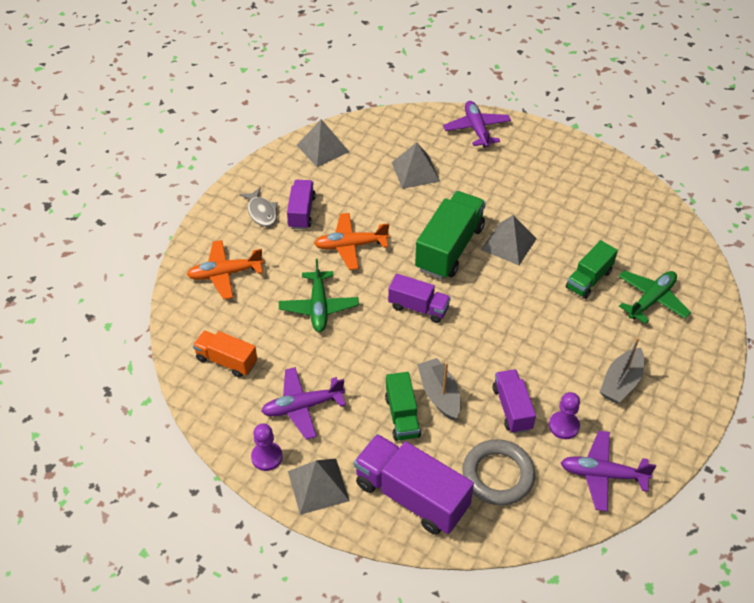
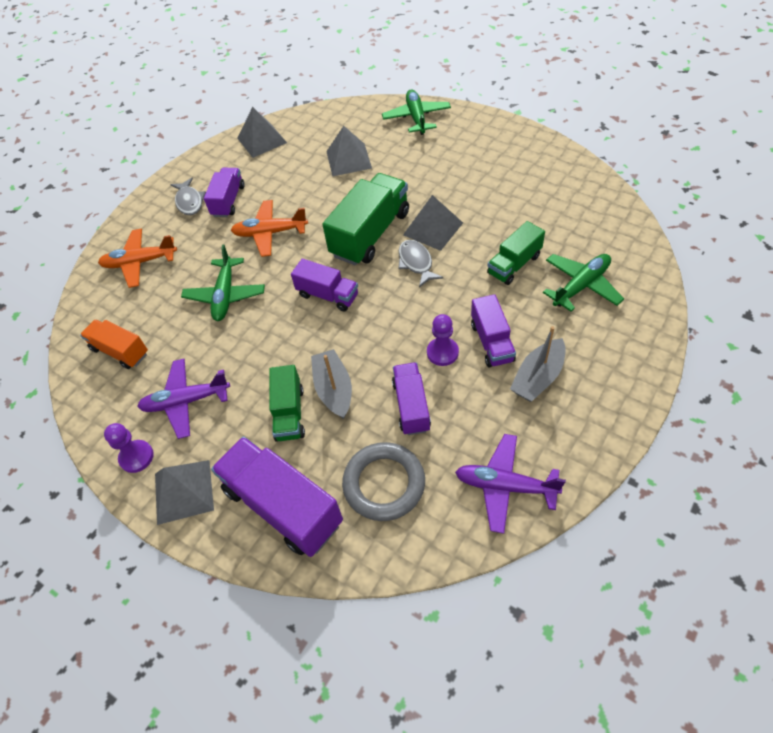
camera: 10 degrees right, 5 degrees up
purple plane [443,101,511,148] -> green plane [382,90,451,135]
purple pawn [549,392,580,439] -> purple pawn moved to [427,314,459,366]
none -> grey fish [398,240,443,288]
none -> purple truck [471,294,516,367]

